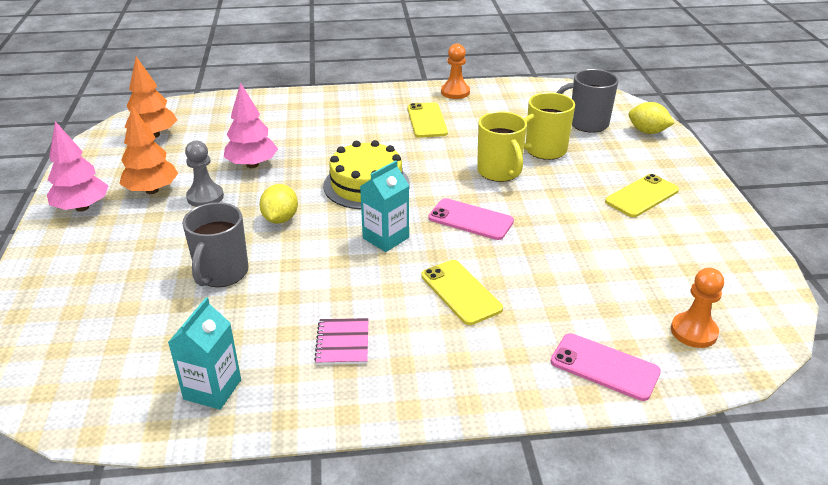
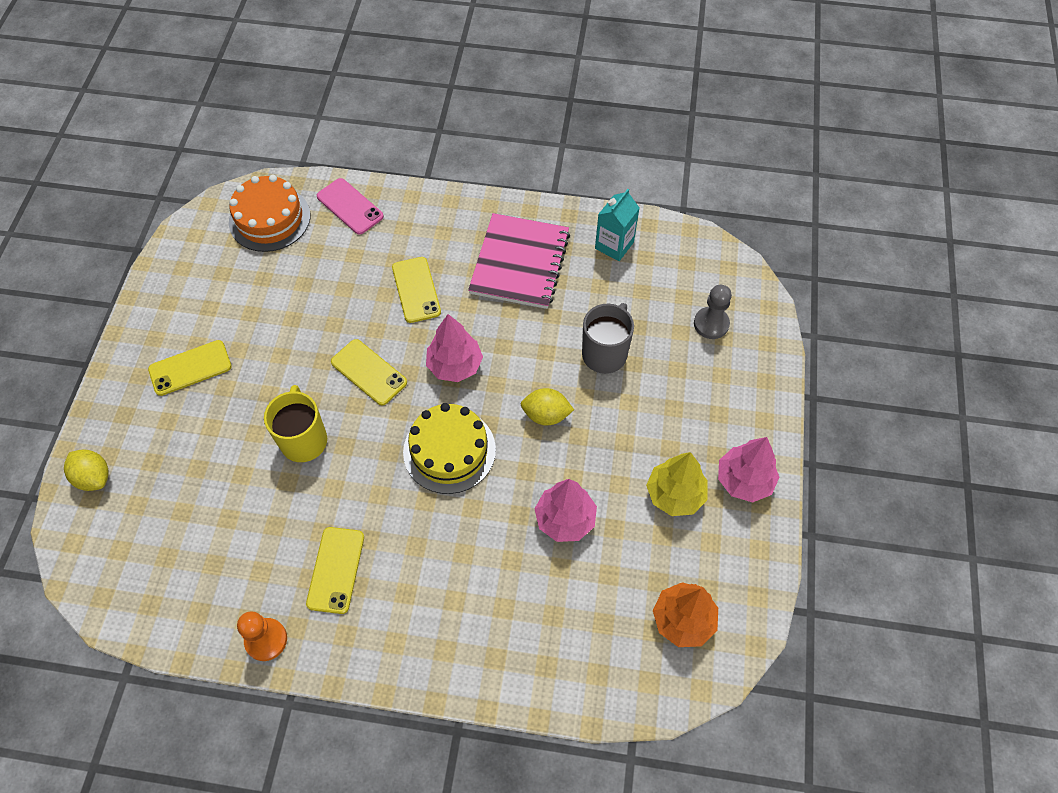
camera: 165 degrees left, 25 degrees up
orange tree [119,106,178,194] -> yellow tree [646,452,707,516]
grey pawn [185,140,224,207] -> grey pawn moved to [694,285,732,339]
yellow lemon [259,184,298,224] -> yellow lemon turned 75 degrees clockwise [521,388,574,425]
pink notebook [314,318,368,365] -> pink notebook [468,213,570,309], size x2.17
turquoise carton [360,161,409,252] -> pink tree [426,314,483,382]
pink phone [428,198,514,240] -> yellow phone [331,339,407,406]
yellow mug [524,92,575,160] -> none
grey mug [556,69,618,133] -> none
orange pawn [671,268,724,348] -> orange cake [229,175,310,252]

